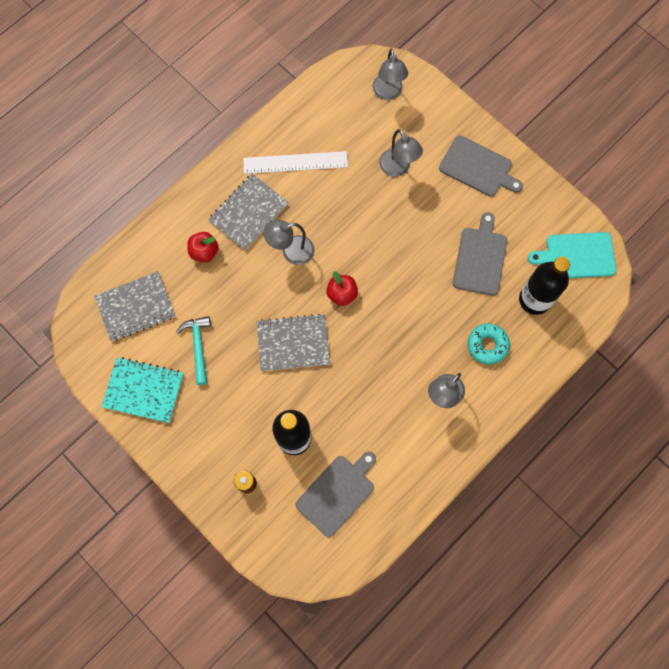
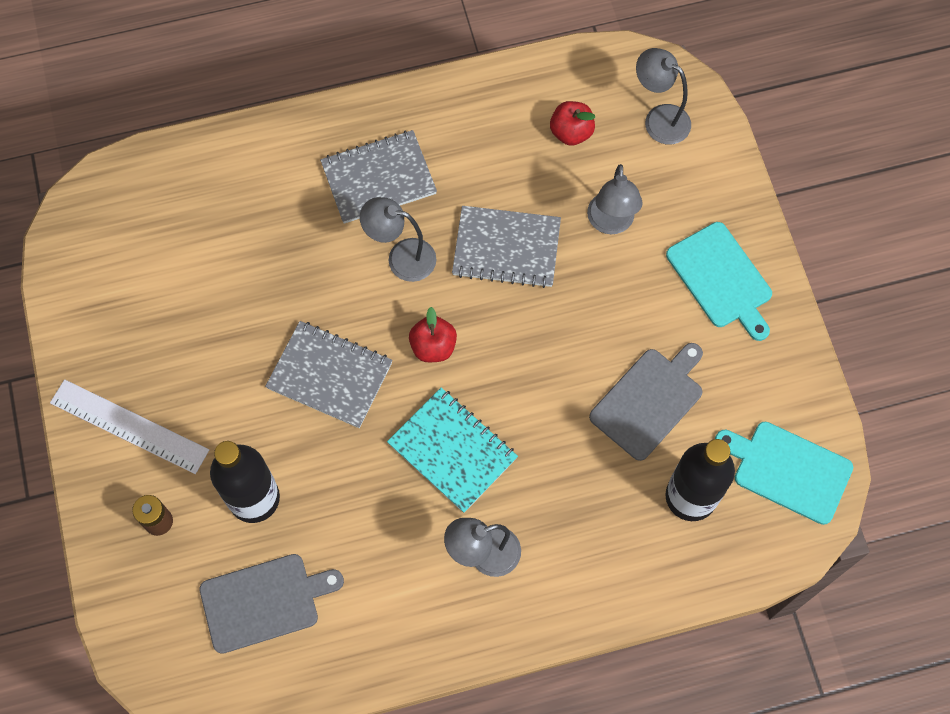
camera: 30 degrees right, 5 degrees down
grey notebook [94,271,175,341] -> grey notebook moved to [452,206,561,288]
turquoise notebook [101,357,184,423] -> turquoise notebook moved to [387,388,518,513]
turquoise hammer [176,316,211,385] -> none
red apple [187,232,219,262] -> red apple moved to [550,101,595,146]
white ruler [243,151,348,174] -> white ruler moved to [50,379,209,474]
grey lamp [373,48,408,100] -> grey lamp turned 105 degrees clockwise [636,48,691,144]
grey cutting board [439,135,523,197] -> turquoise cutting board [666,222,772,341]
turquoise donut [468,323,510,365] -> none

